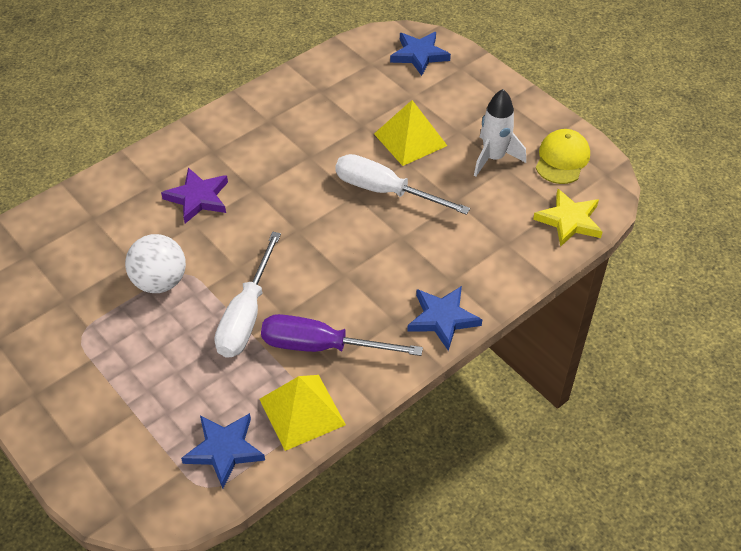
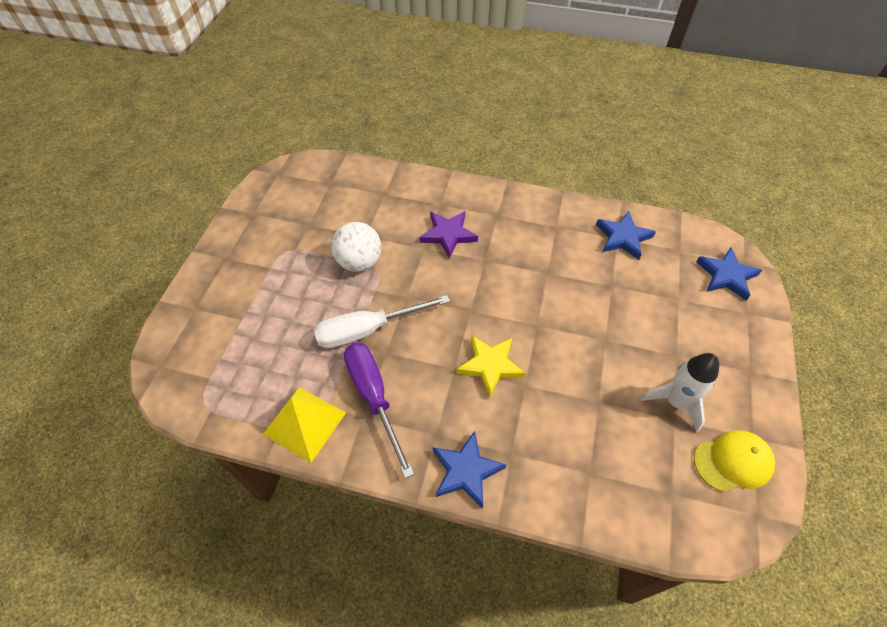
camera: 55 degrees right, 5 degrees up
blue star [181,413,265,489] -> blue star moved to [596,211,656,260]
white screwdriver [335,154,470,215] -> none
yellow pyramid [374,100,447,166] -> none
yellow star [533,189,603,247] -> yellow star moved to [456,335,526,398]

